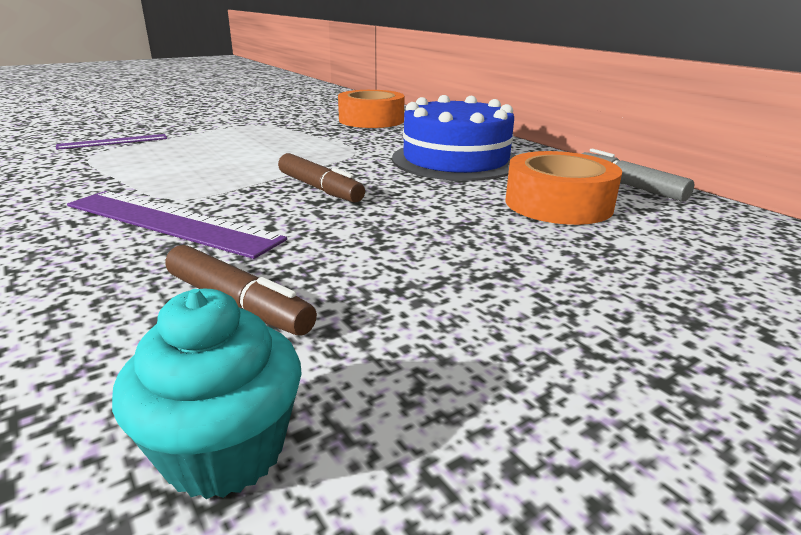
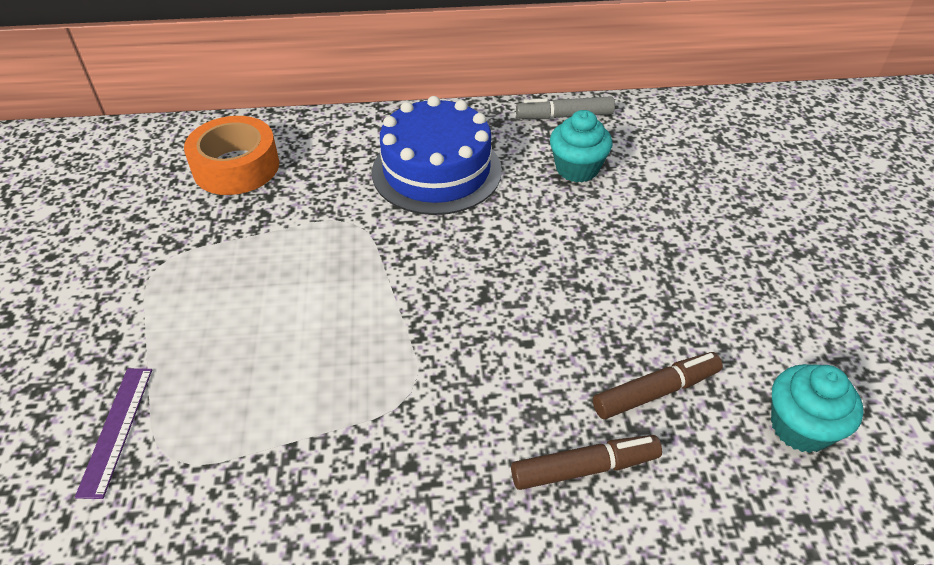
camera: 60 degrees left, 20 degrees up
purple ruler [67,191,287,259] -> none
brown marker [278,153,365,202] -> brown marker moved to [511,435,662,490]
orange tape [505,151,622,225] -> turquoise cupcake [550,110,613,182]

